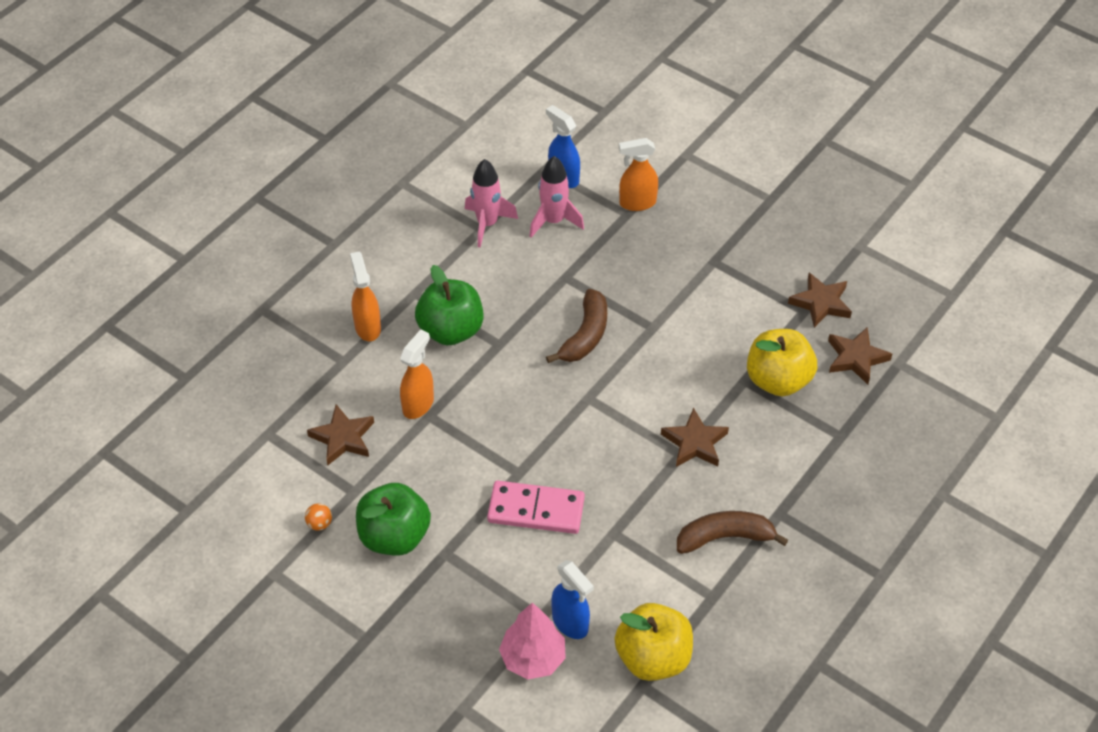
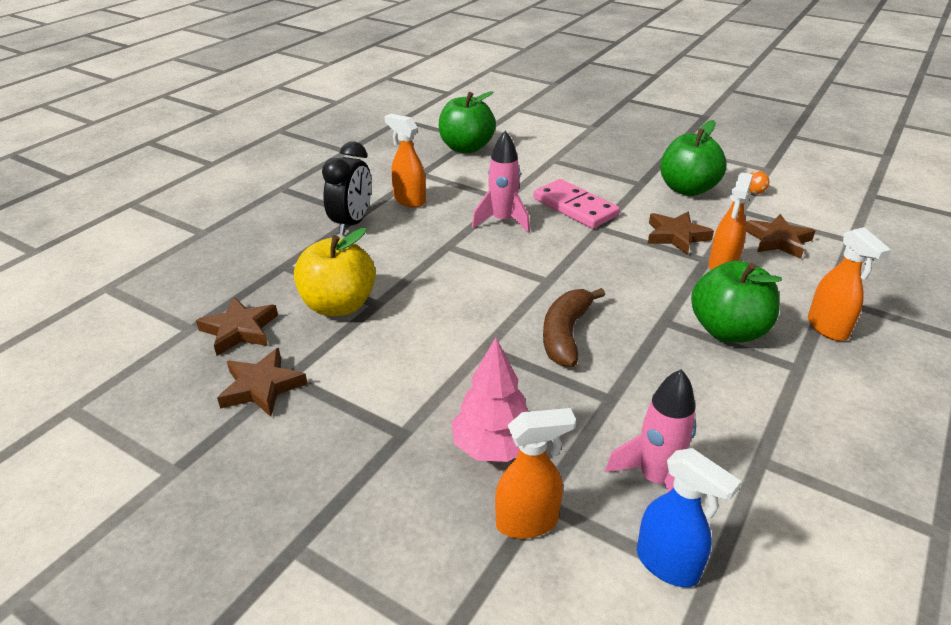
camera: 175 degrees right, 15 degrees down
pink rocket [465,159,518,248] -> pink rocket moved to [472,131,530,233]
pink domino [487,481,585,534] -> pink domino turned 45 degrees clockwise [533,179,620,229]
pink tree [499,603,566,679] -> pink tree moved to [452,337,528,462]
blue spray bottle [551,560,594,639] -> none
yellow apple [615,603,693,681] -> green apple [439,91,496,154]
brown star [661,408,729,467] -> brown star moved to [648,212,714,255]
brown banana [677,511,788,554] -> orange spray bottle [384,114,426,207]
none -> black clock [322,142,372,235]

